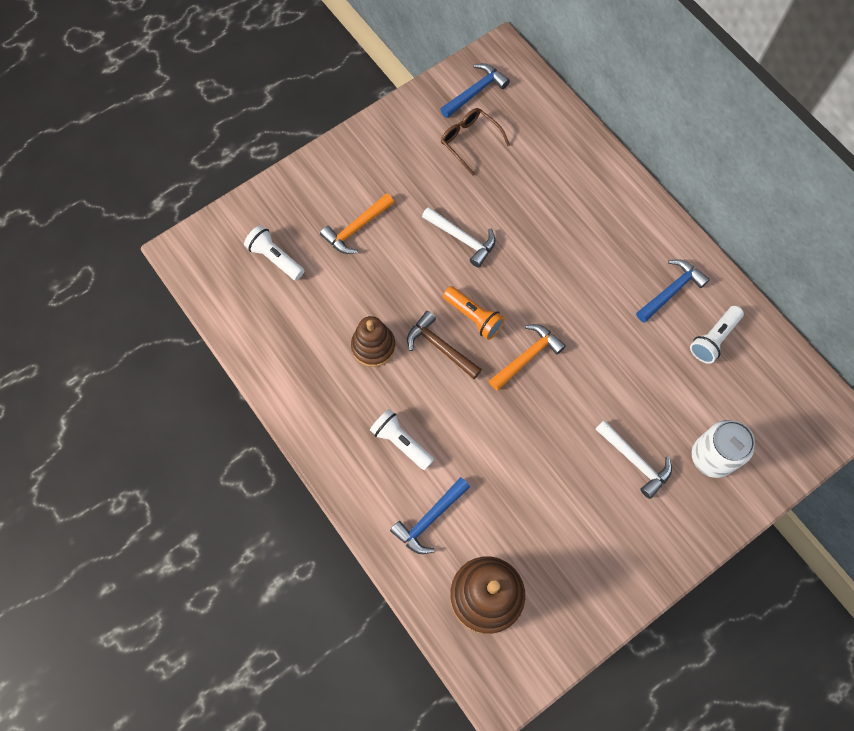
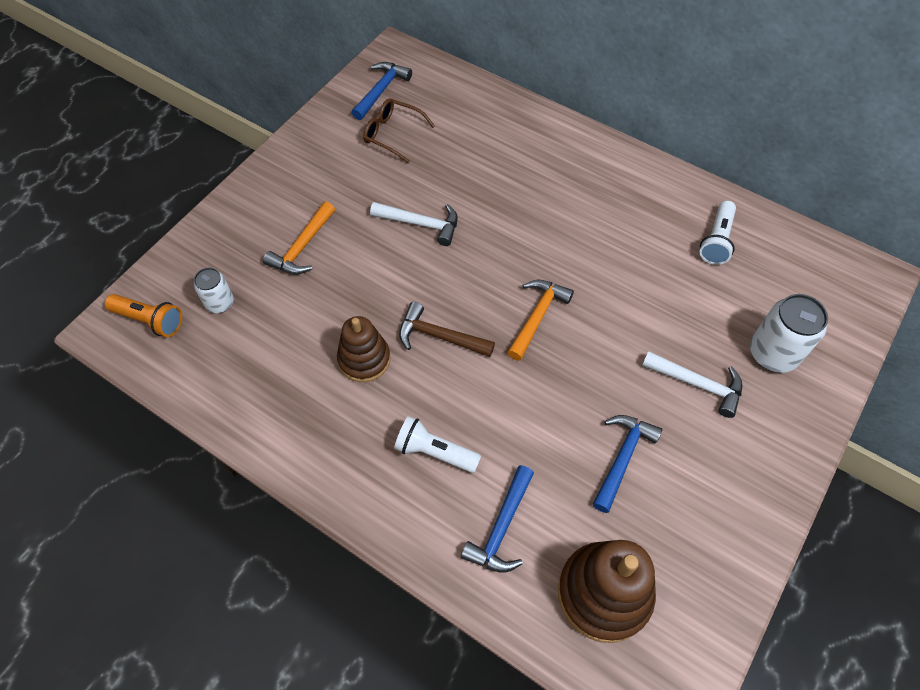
camera: 20 degrees left, 10 degrees down
white flashlight [244,225,304,280] -> white can [194,267,234,313]
orange flashlight [443,286,505,340] -> orange flashlight moved to [105,294,182,337]
blue hammer [636,259,710,323] -> blue hammer moved to [593,415,662,513]

